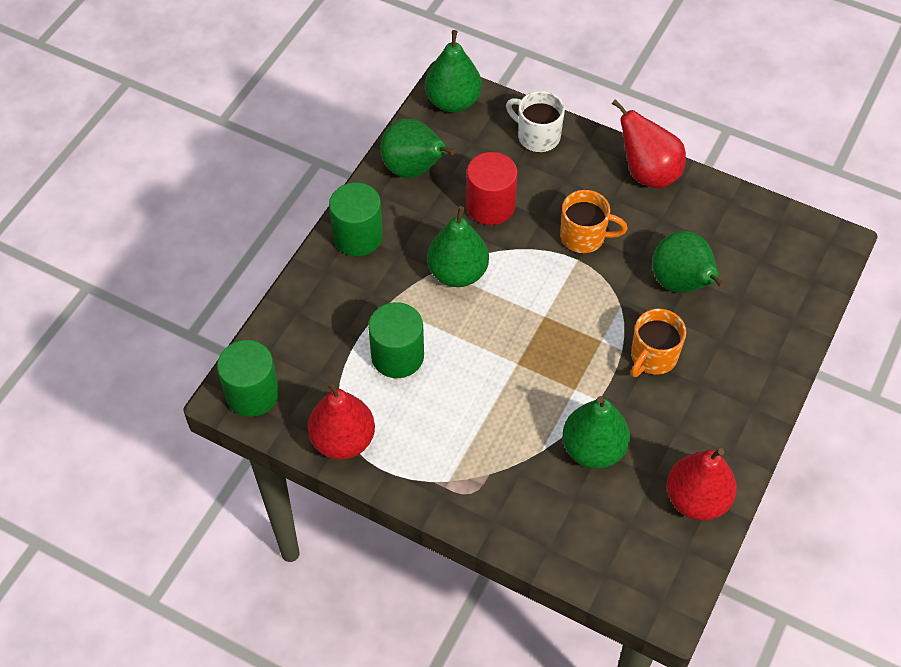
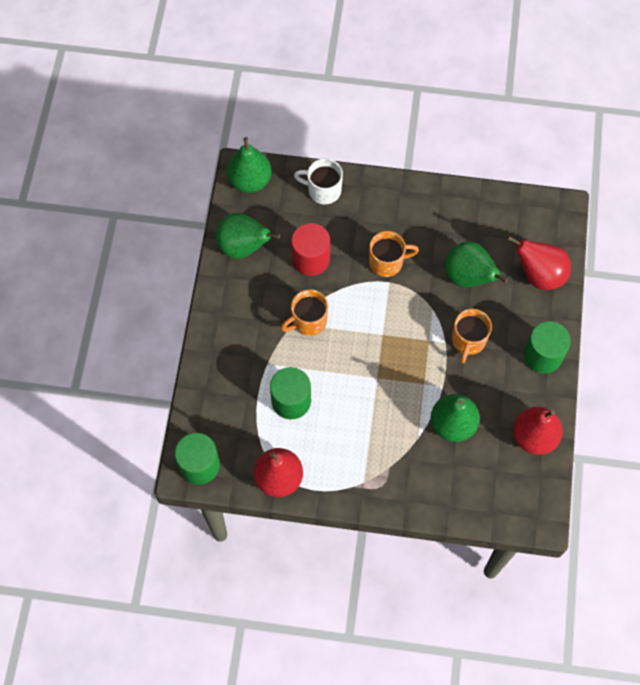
camera: 20 degrees left, 10 degrees up
green cylinder [329,182,383,256] -> green cylinder moved to [524,321,571,374]
green pear [427,206,489,287] -> orange mug [281,290,328,336]
red pear [612,99,686,188] -> red pear moved to [507,236,571,290]

